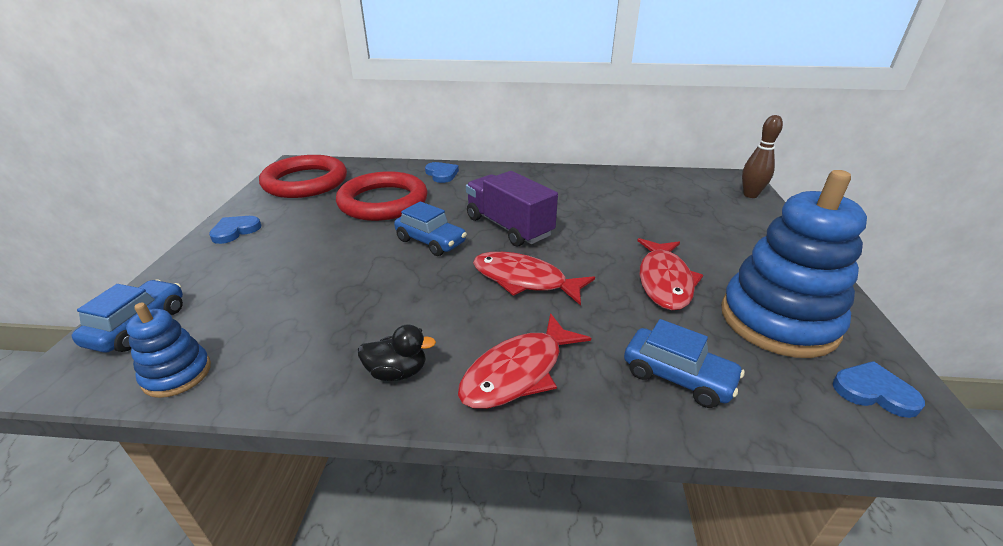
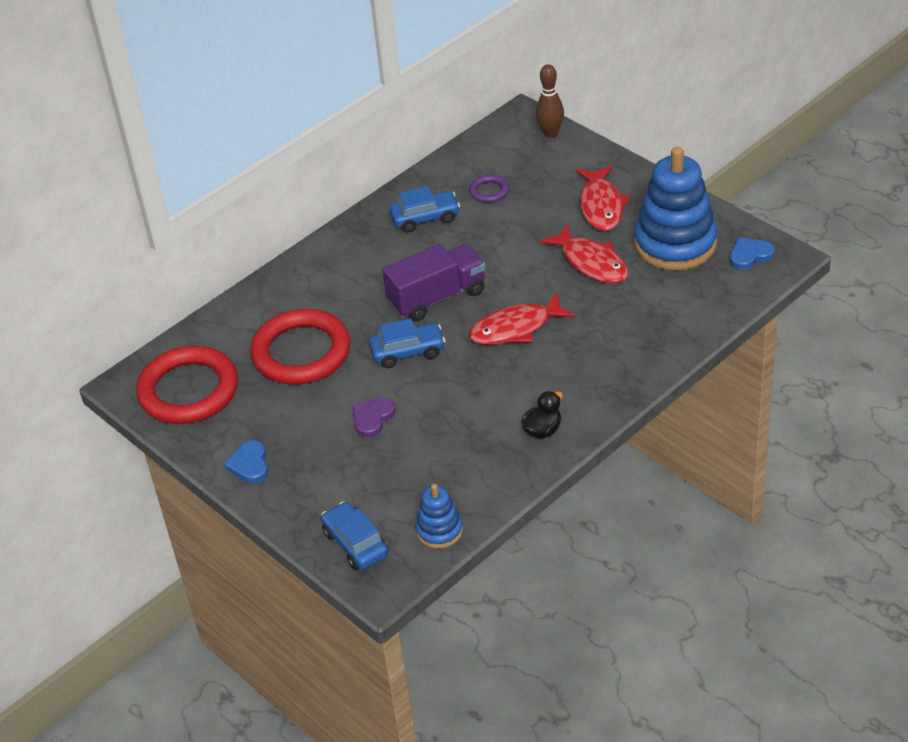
camera: 45 degrees left, 10 degrees up
blue heart [425,162,459,183] -> none
red fish [458,313,591,409] -> red fish moved to [576,166,630,231]
purple truck [466,171,558,247] -> purple truck turned 150 degrees clockwise [382,244,486,321]
blue car [624,319,745,408] -> blue car moved to [390,186,460,232]
none -> purple heart [352,397,395,438]
none -> purple ring [469,175,509,203]

